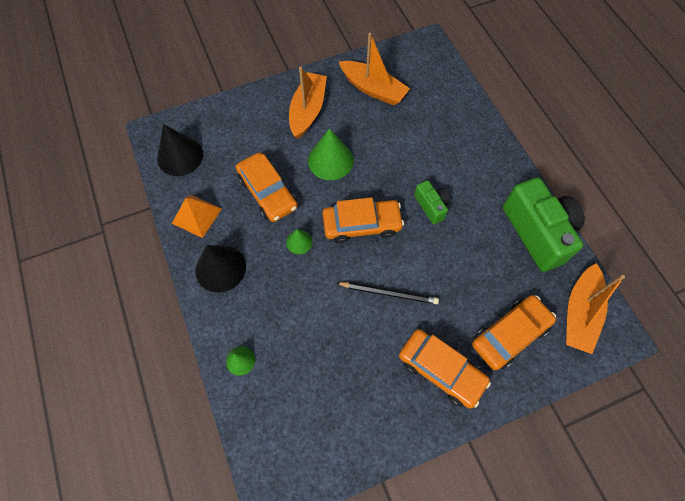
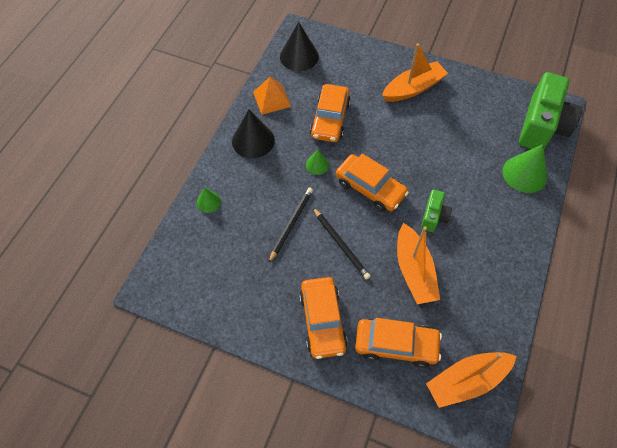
camera: 45 degrees right, 5 degrees down
green cone [308,128,354,180] -> green cone moved to [503,144,547,193]
orange boat [339,32,410,106] -> orange boat moved to [397,223,440,304]
green camera [503,177,585,272] -> green camera moved to [519,72,582,149]
none -> black pencil [269,188,313,263]

